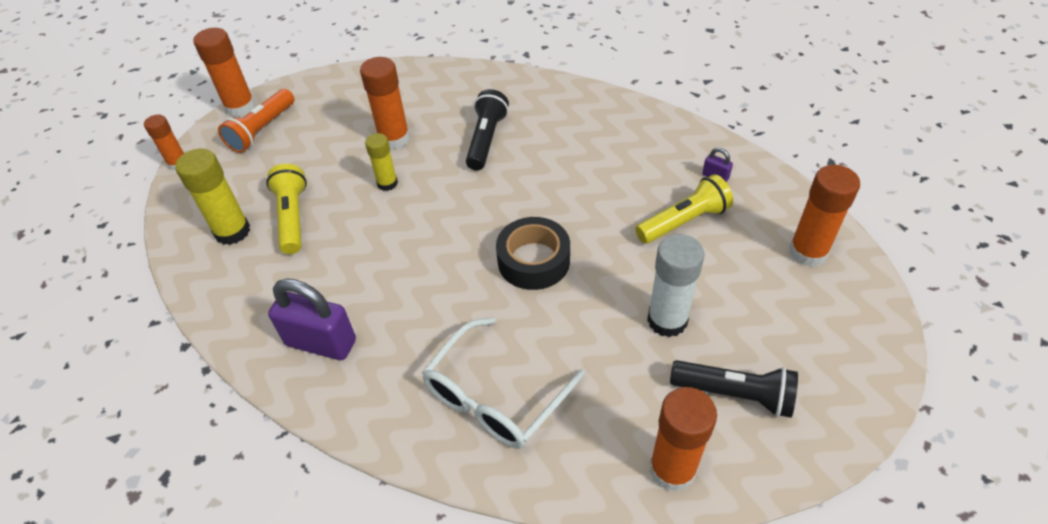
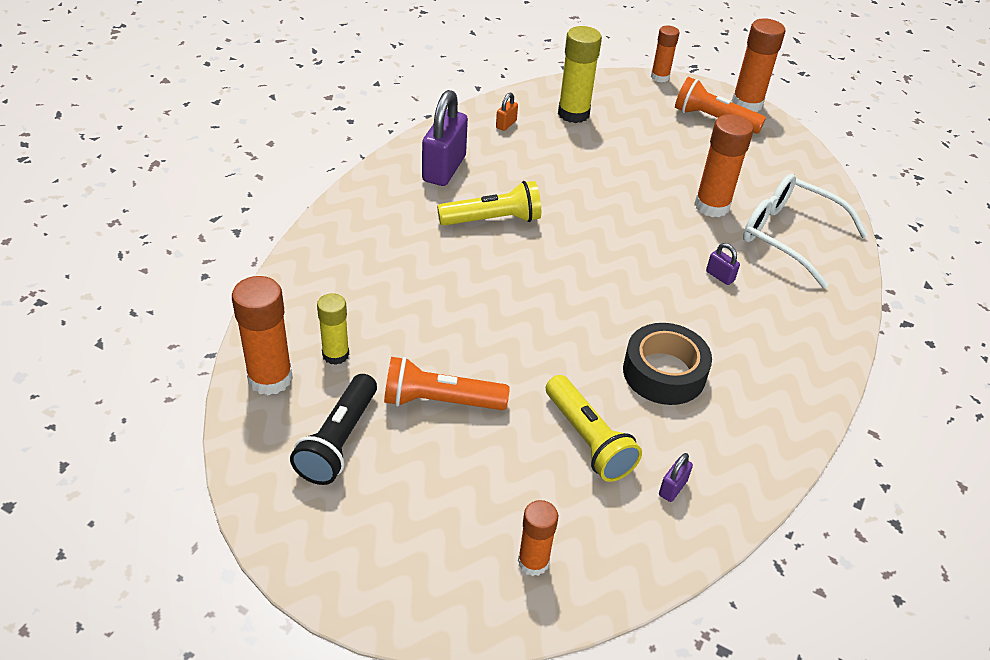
camera: 85 degrees right, 5 degrees down
yellow flashlight [266,164,307,254] -> yellow flashlight moved to [437,181,541,226]
yellow glue stick [365,133,398,191] -> yellow glue stick moved to [317,293,349,365]
white glasses [422,317,585,449] -> white glasses moved to [743,174,868,288]
black flashlight [466,89,509,170] -> purple padlock [706,243,740,285]
black tape [496,217,570,290] -> black tape moved to [623,323,712,405]
white glue stick [647,234,704,337] -> orange flashlight [384,357,510,410]
orange glue stick [789,165,860,267] -> orange glue stick [518,500,558,576], size x0.62
none -> orange padlock [496,92,518,131]

